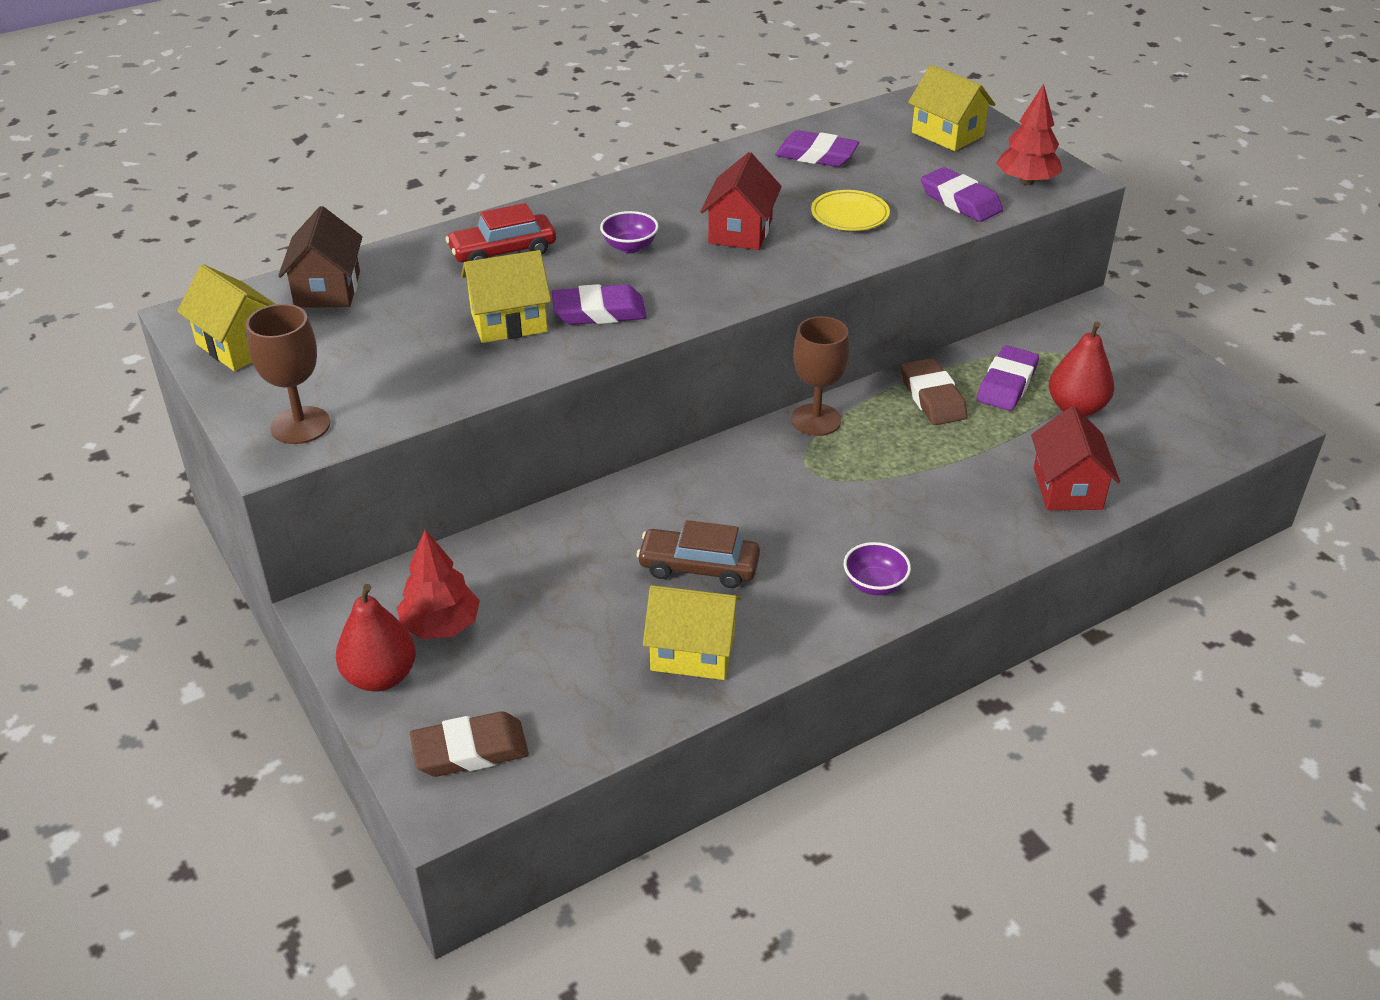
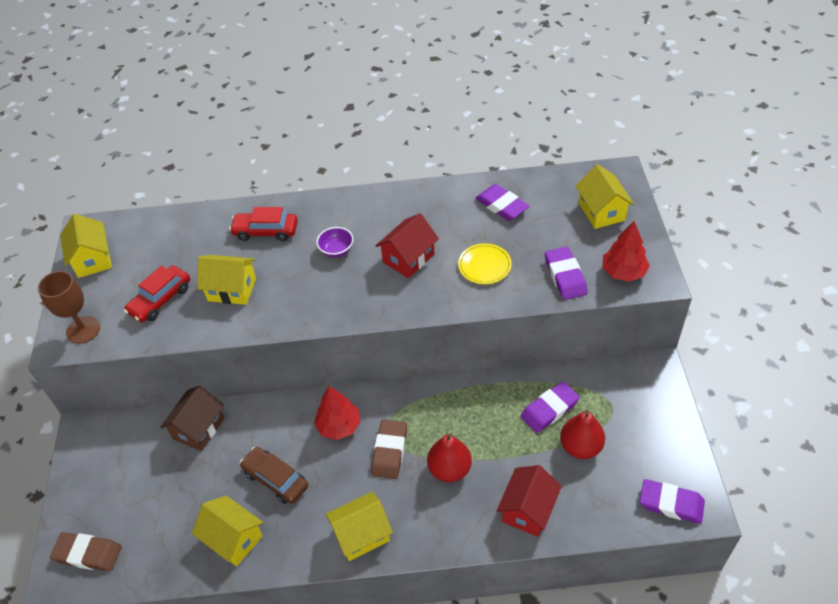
camera: 30 degrees right, 10 degrees up
brown house [278,206,362,308] -> brown house moved to [160,386,224,451]
red pear [336,584,416,692] -> red pear moved to [427,433,472,482]
red tree [397,529,480,639] -> red tree moved to [314,386,361,440]
purple eraser [552,284,647,325] -> purple eraser moved to [640,479,705,524]
brown goblet [791,316,850,436] -> none
purple bowl [844,542,911,595] -> yellow house [325,492,393,561]
brown eraser [901,358,968,425] -> brown eraser moved to [371,420,407,479]
none -> red car [124,266,190,322]

